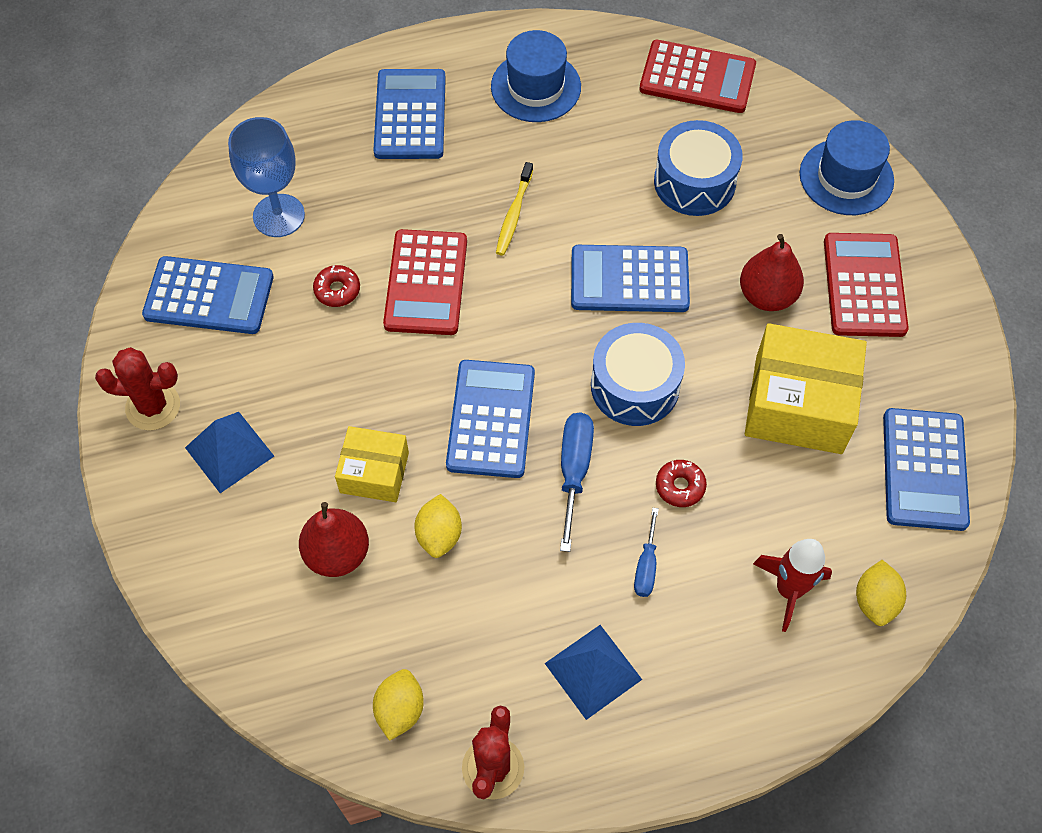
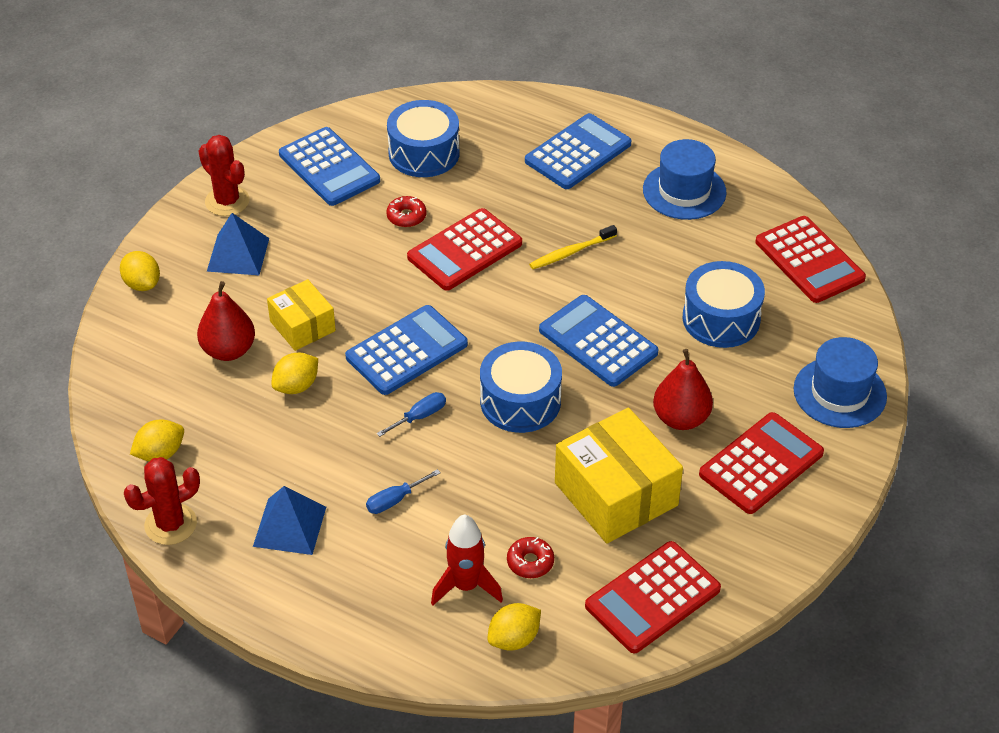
camera: 45 degrees right, 15 degrees down
blue goblet [228,117,305,237] -> blue drum [387,100,460,177]
blue screwdriver [560,412,594,552] -> blue screwdriver [377,392,446,437], size x0.62
red donut [656,460,707,507] -> red donut moved to [507,537,554,578]
blue calculator [883,408,970,531] -> red calculator [585,541,721,653]
none -> yellow lemon [120,251,160,291]

